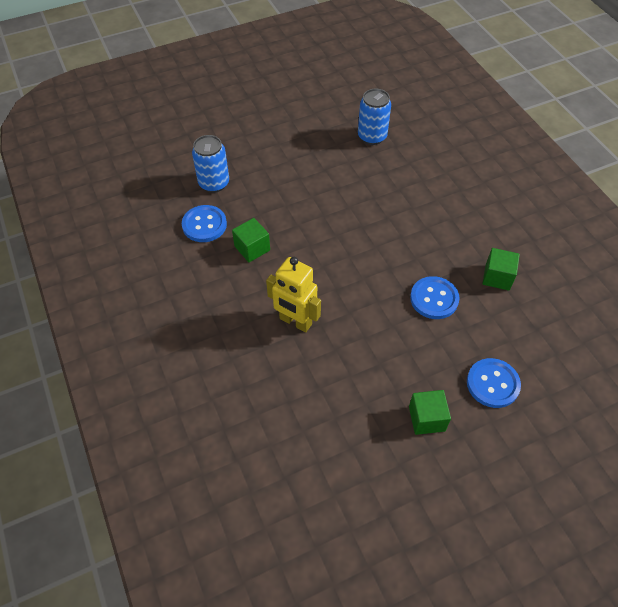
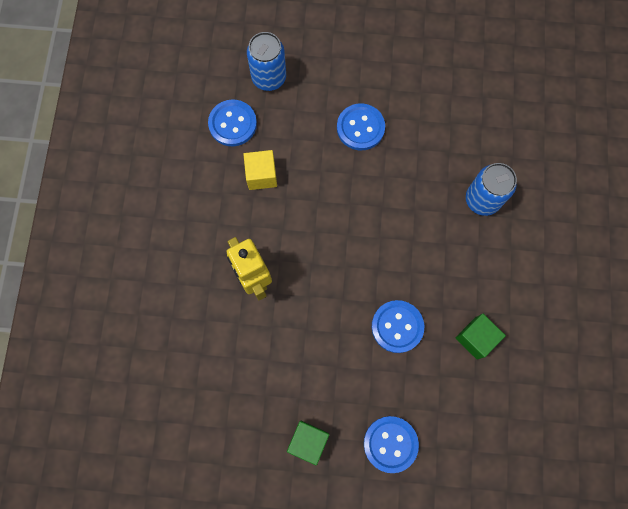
camera: 30 degrees right, 20 degrees up
green cube [232,218,270,262] -> yellow cube [243,150,277,190]
blue can [358,89,391,145] -> blue can moved to [466,163,517,216]
none -> blue button [337,103,385,150]

